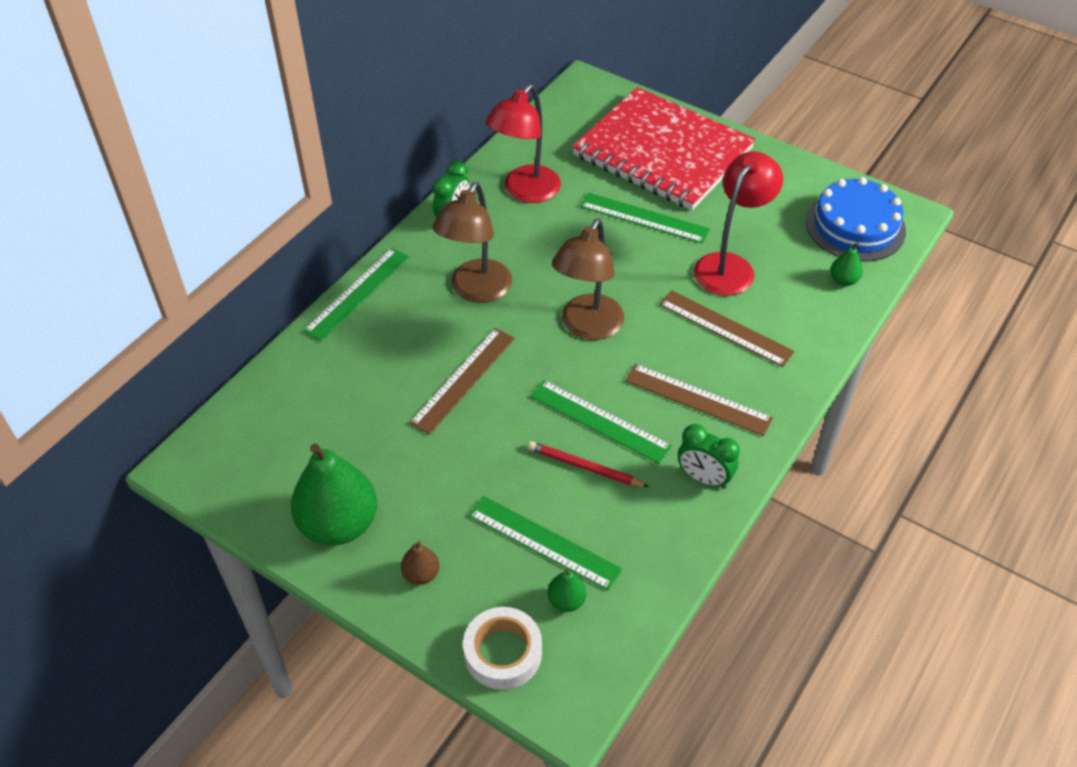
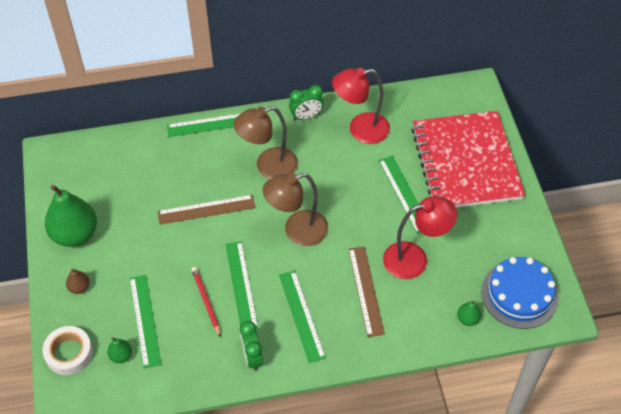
camera: 45 degrees right, 5 degrees up
brown ruler [625,364,773,436] -> green ruler [279,271,326,363]

